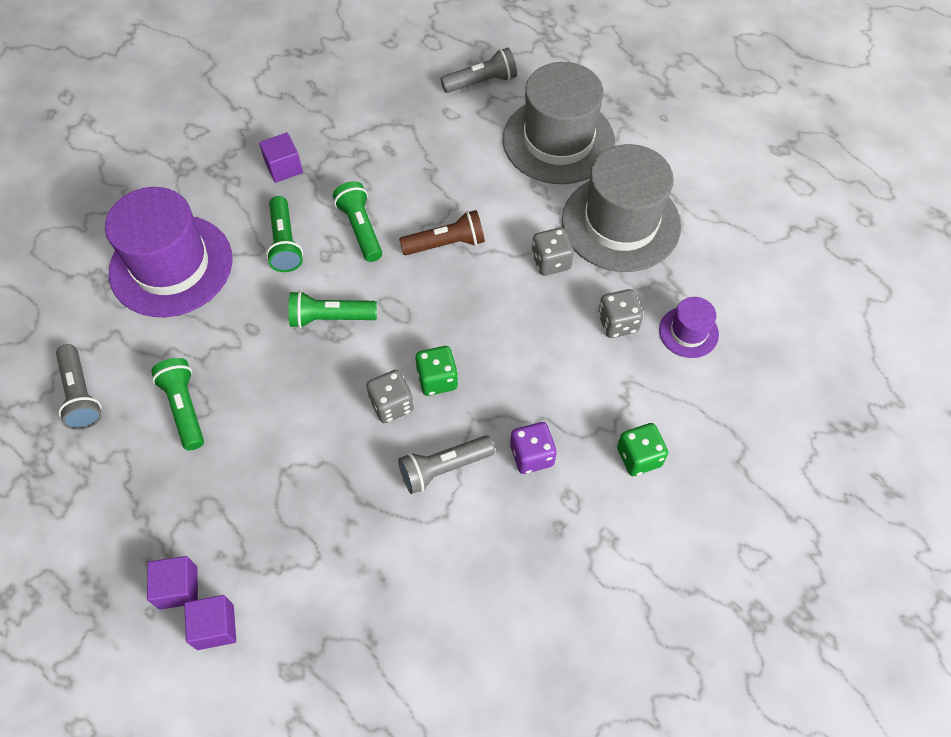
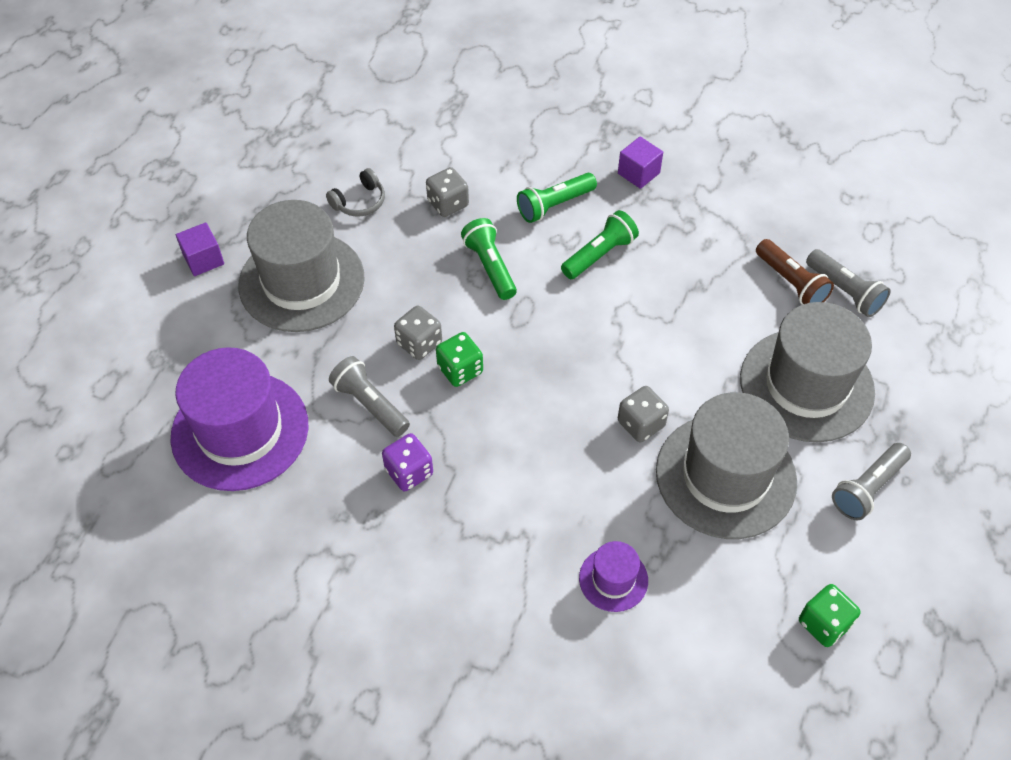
camera: 70 degrees right, 5 degrees down
grey flashlight [56,344,102,430] -> grey flashlight moved to [832,443,911,520]
purple hat [105,187,233,317] -> purple hat moved to [171,347,308,491]
green flashlight [151,358,204,451] -> grey headphones [326,168,385,217]
purple cube [184,595,236,650] -> none
brown flashlight [399,210,485,255] -> brown flashlight moved to [756,239,834,305]
grey dice [598,289,643,338] -> grey dice moved to [426,167,469,217]
green dice [617,423,668,476] -> green dice moved to [799,584,861,647]
none -> grey hat [238,200,365,332]

